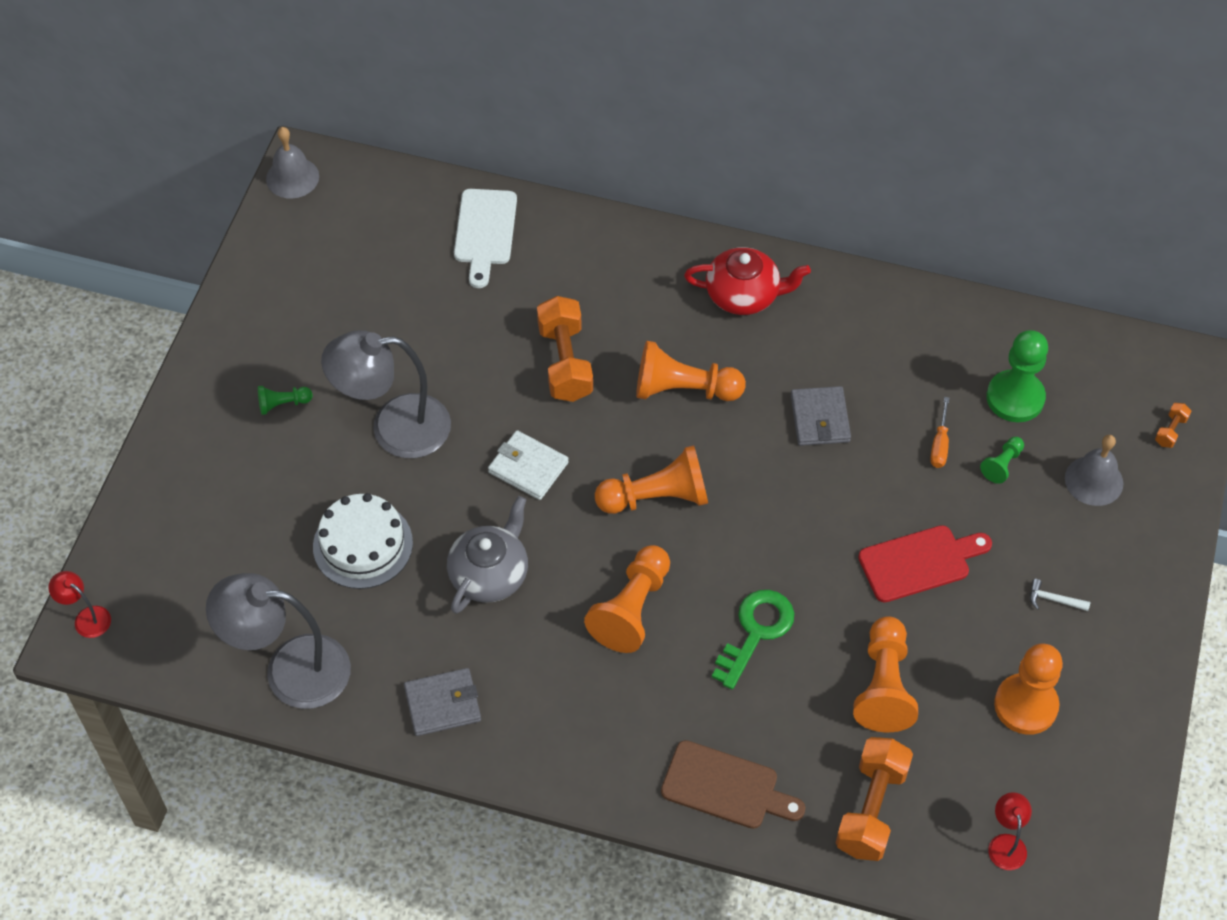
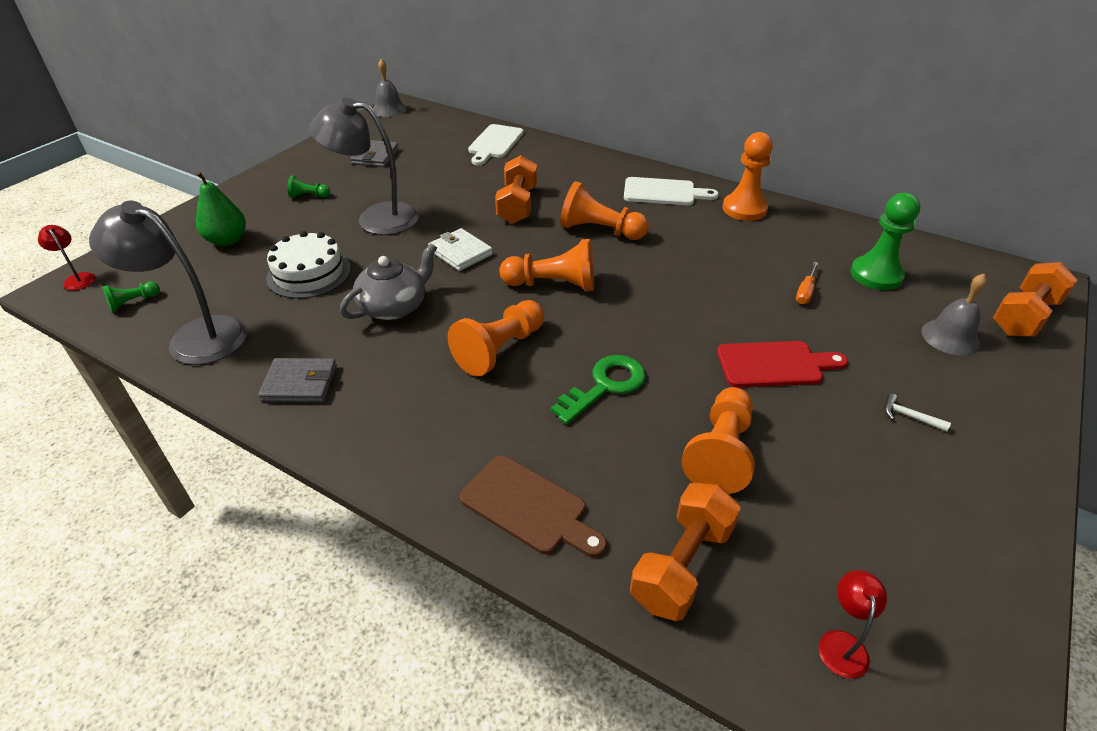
camera: 15 degrees right, 15 degrees down
red teapot [684,247,811,315] -> white cutting board [624,177,719,205]
grey wallet [791,386,851,446] -> grey wallet moved to [350,140,399,167]
green pawn [980,437,1024,484] -> green pawn moved to [102,282,160,312]
orange pawn [994,643,1063,735] -> orange pawn moved to [723,132,773,221]
orange dumbbell [1155,403,1192,448] -> orange dumbbell [993,262,1077,337], size x2.25
none -> green pear [196,172,246,246]

